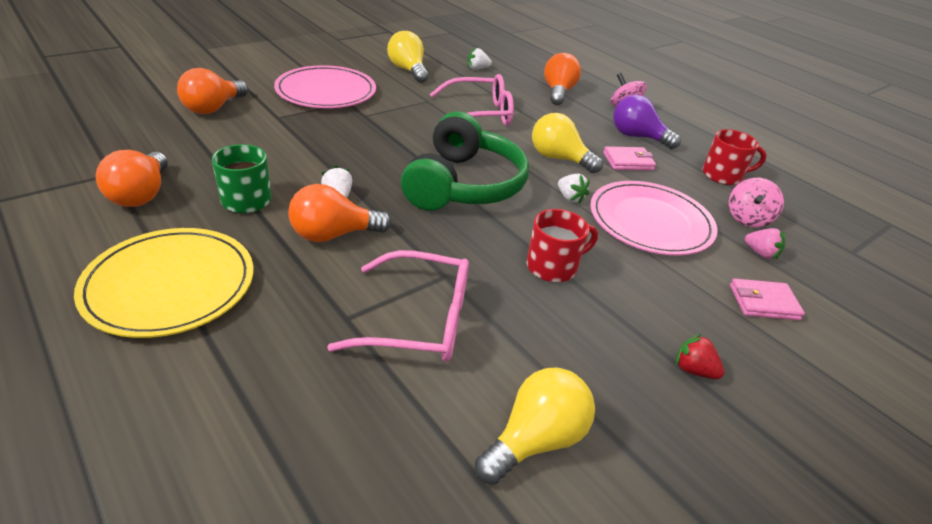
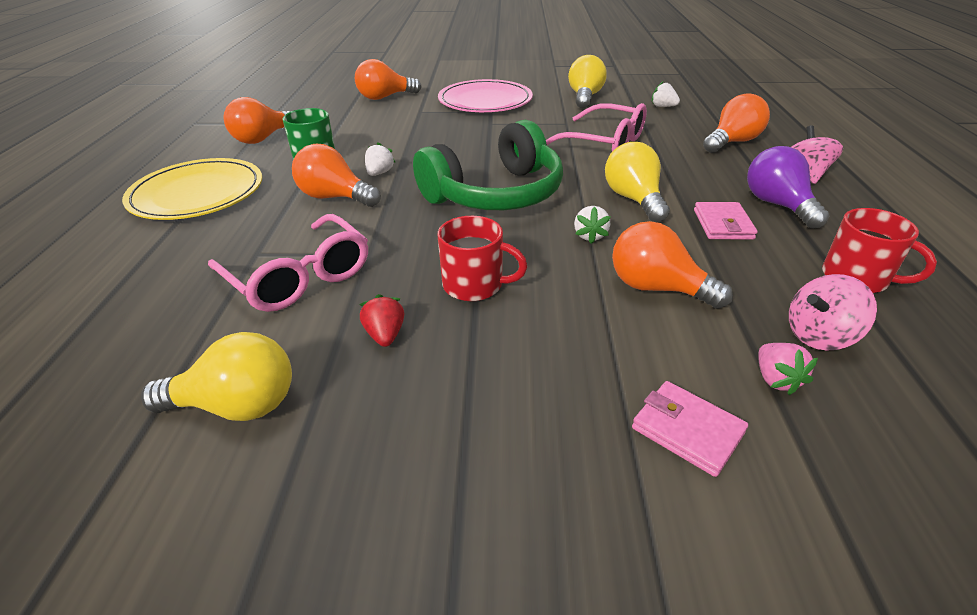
camera: 45 degrees right, 0 degrees up
pink plate [590,181,718,256] -> orange light bulb [612,221,733,309]
pink wallet [603,146,656,170] -> pink wallet turned 60 degrees clockwise [694,202,758,240]
red strawberry [676,334,725,379] -> red strawberry moved to [359,294,404,347]

